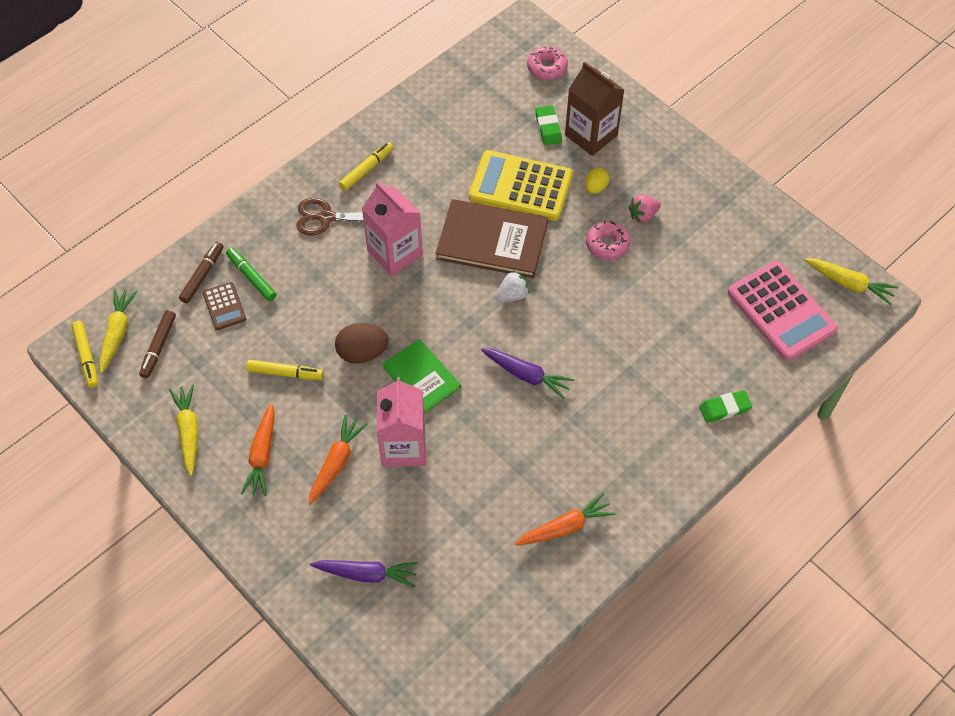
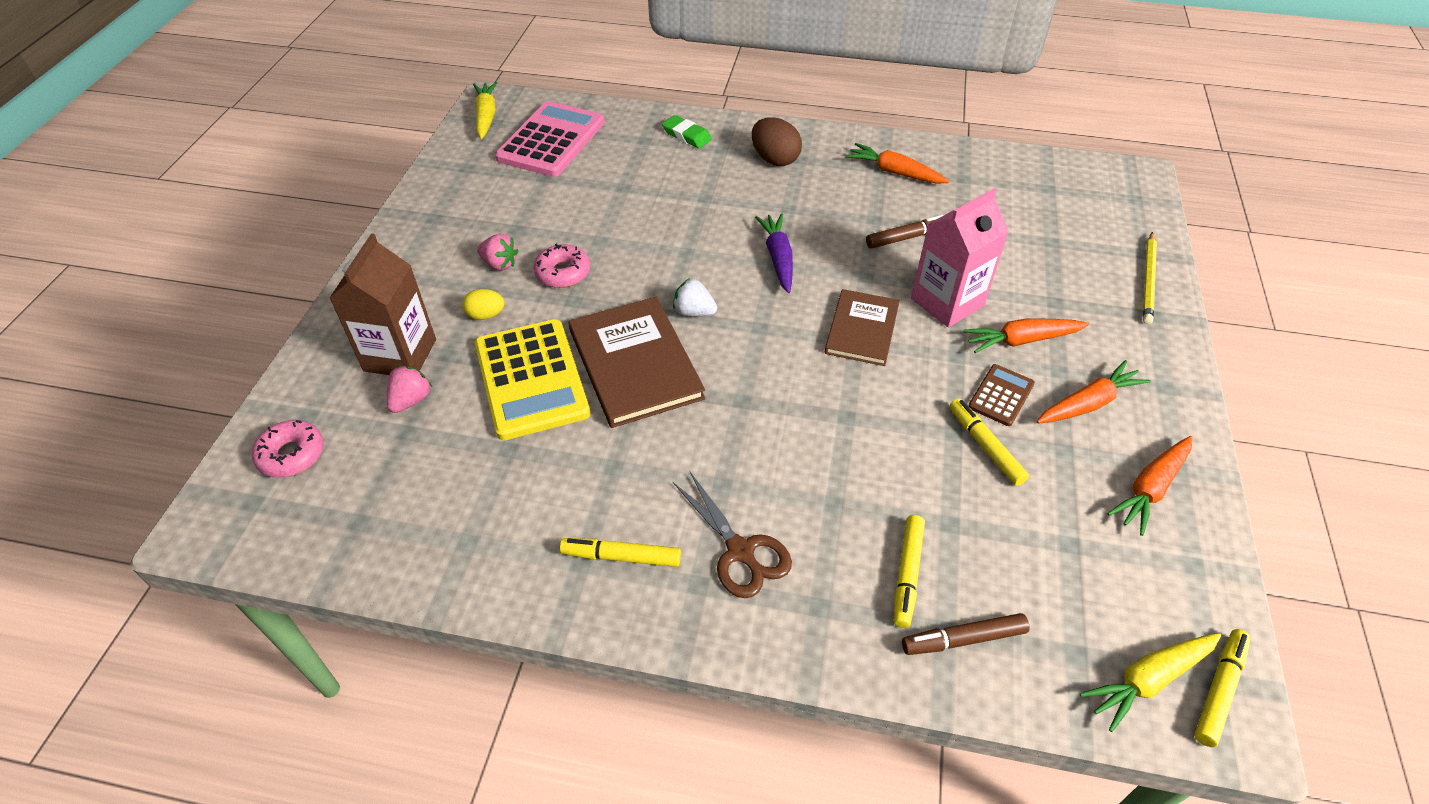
camera: 125 degrees left, 10 degrees down
brown marker [139,310,176,379] -> brown marker moved to [866,215,944,249]
yellow carrot [169,384,198,476] -> orange carrot [1107,436,1193,536]
brown calculator [202,282,246,330] -> brown calculator moved to [968,364,1035,426]
green marker [226,248,277,301] -> yellow marker [893,515,925,628]
purple carrot [310,560,418,587] -> none
brown egg [335,323,389,364] -> brown egg moved to [752,117,802,166]
pink carton [362,181,423,276] -> none
green book [383,339,461,414] -> brown book [825,289,900,366]
green eraser [535,105,562,145] -> pink strawberry [387,366,432,413]
none -> yellow pencil [1143,232,1157,324]

